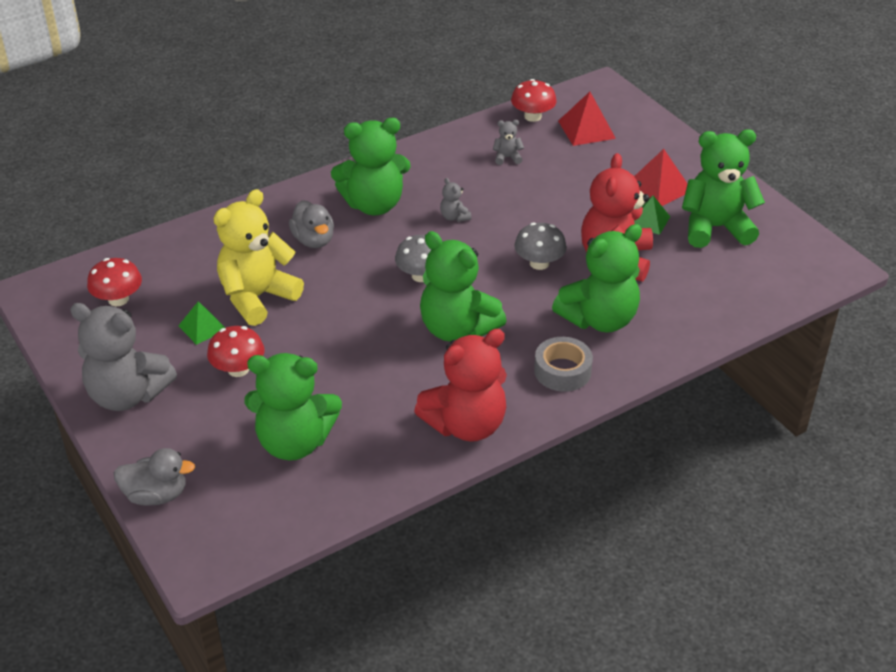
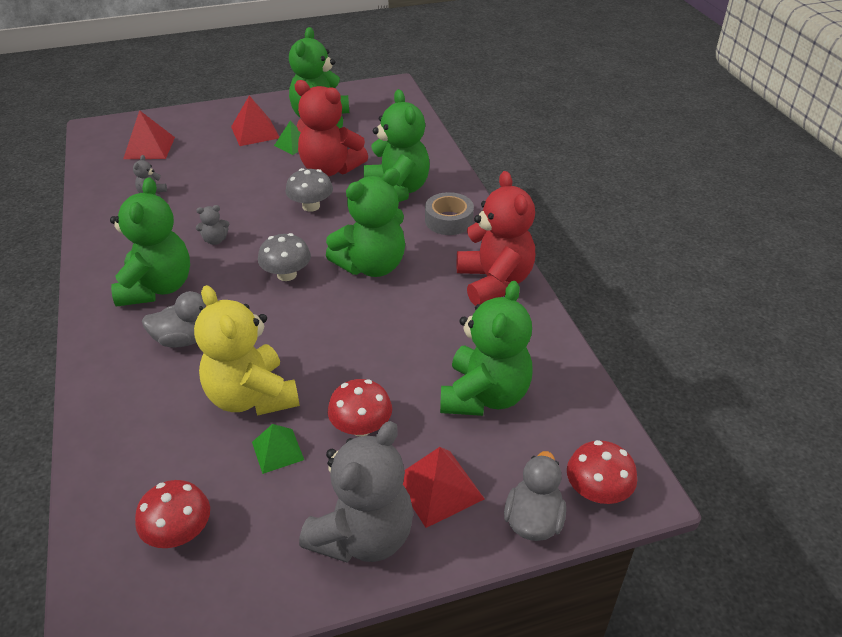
camera: 75 degrees left, 0 degrees up
red mushroom [511,79,556,122] -> red mushroom moved to [567,440,637,504]
none -> red pyramid [403,447,485,528]

